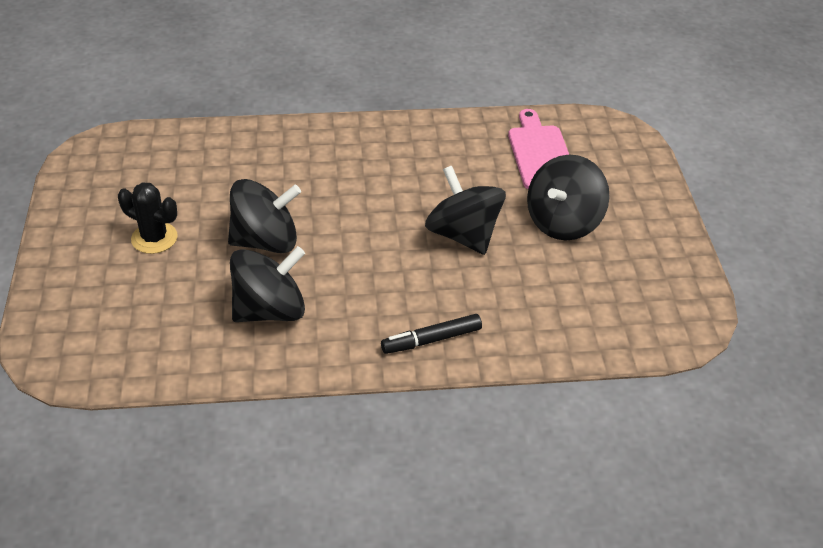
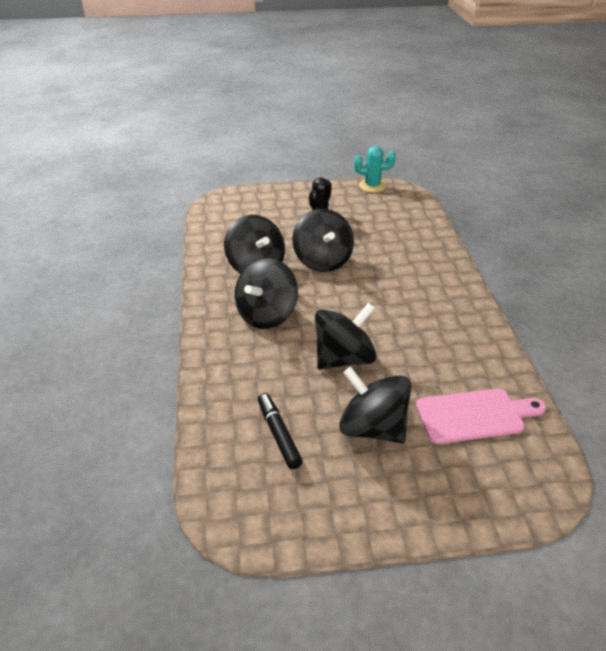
camera: 90 degrees right, 5 degrees down
black marker [381,314,482,354] -> black marker moved to [258,393,303,469]
none -> black spinning top [235,258,298,329]
none -> turquoise cactus [354,146,396,192]

